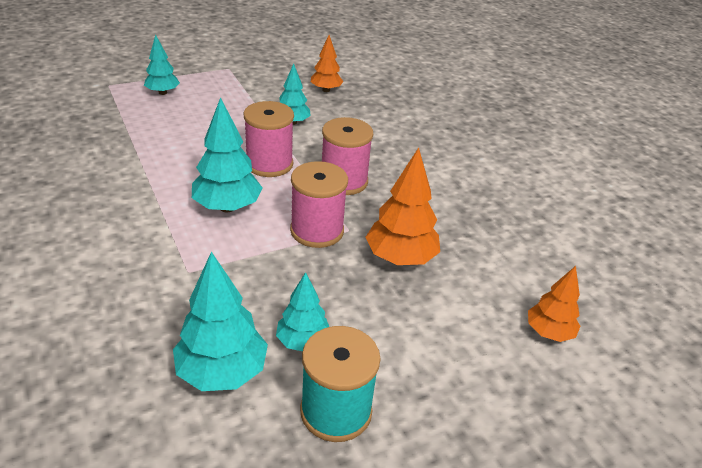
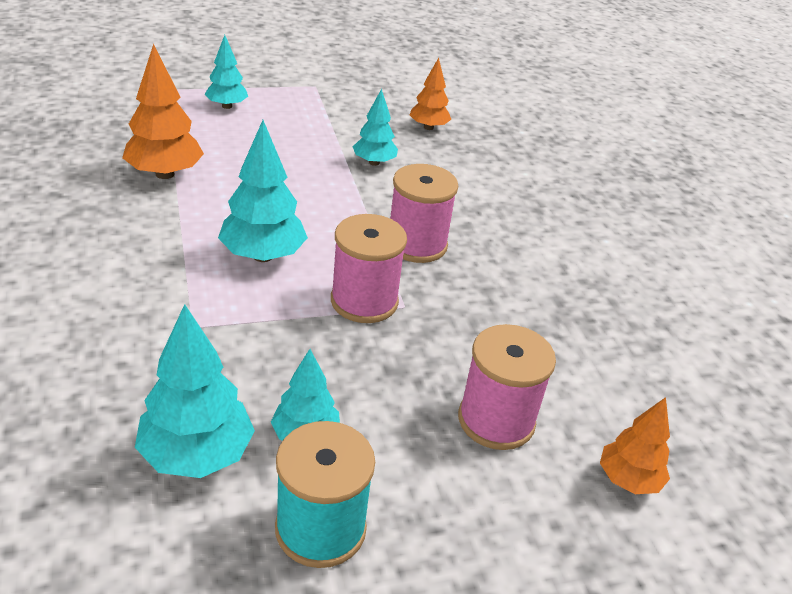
camera: 10 degrees right, 0 degrees up
pink spool [244,101,294,177] -> pink spool moved to [458,324,556,450]
orange tree [365,147,440,265] -> orange tree moved to [122,44,204,179]

